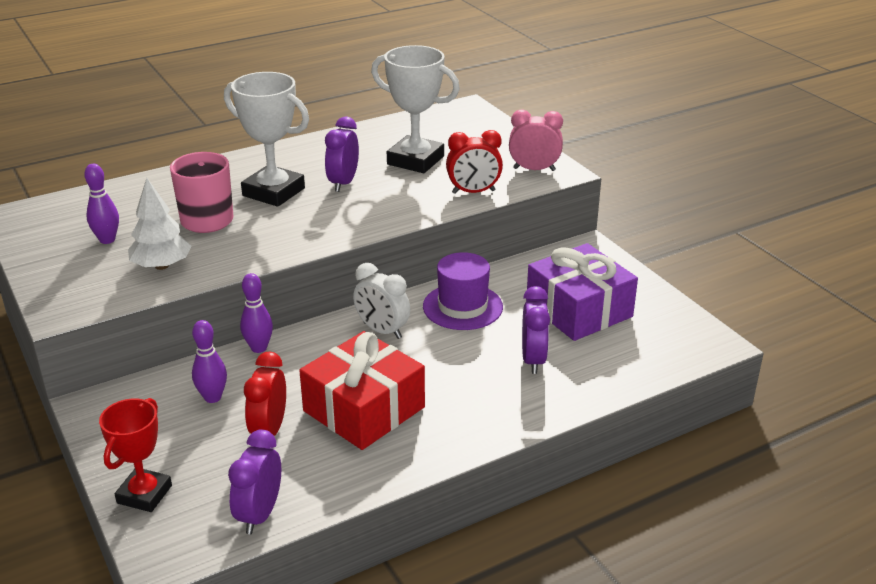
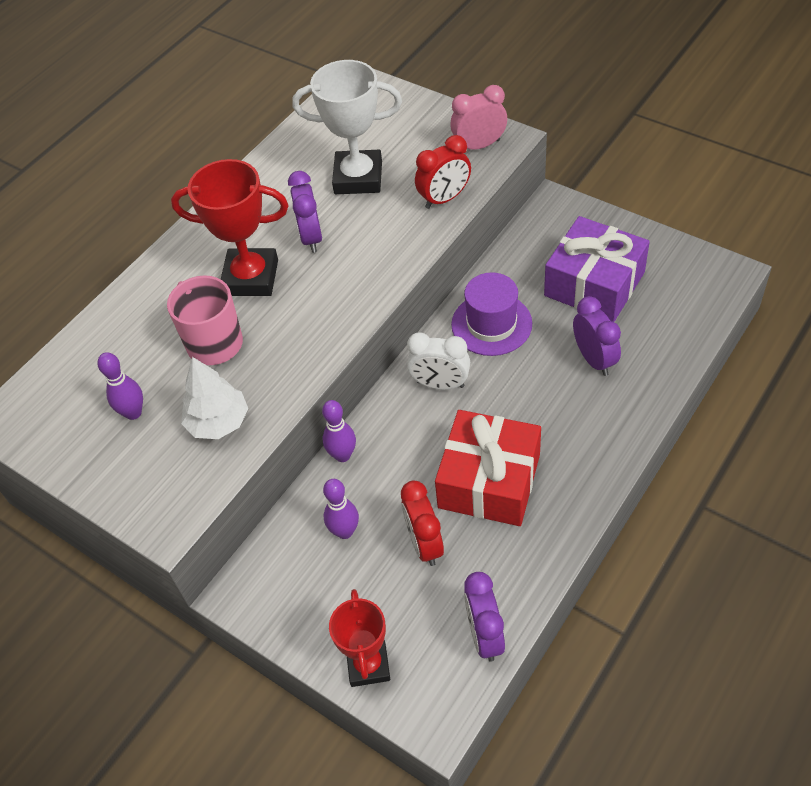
camera: 20 degrees left, 20 degrees up
white trophy [224,72,309,207] -> red trophy [171,159,289,296]

